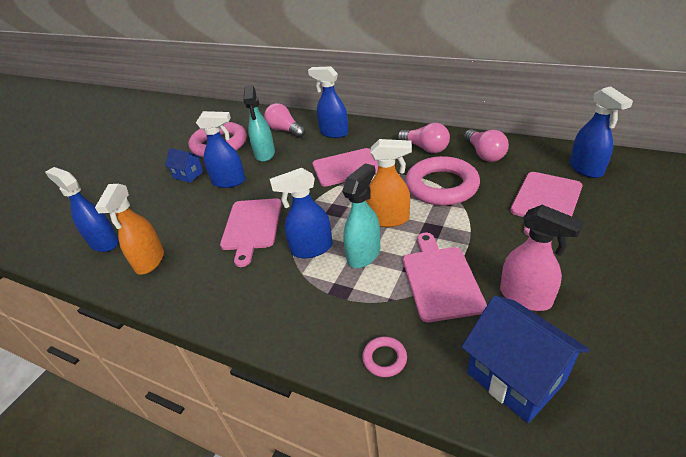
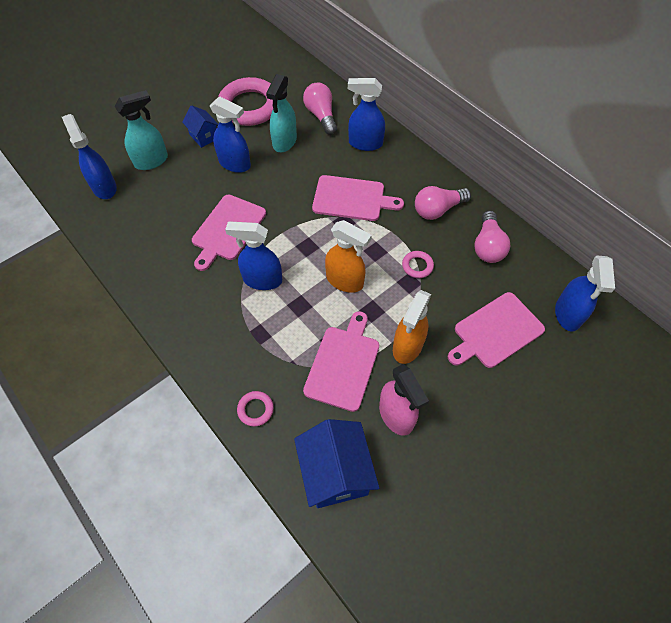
camera: 20 degrees right, 20 degrees up
orange spray bottle [95,184,164,275] -> orange spray bottle moved to [393,290,431,364]
blue spray bottle [308,67,349,138] -> blue spray bottle turned 45 degrees counterclockwise [348,78,385,151]
turquoise spray bottle [342,163,380,268] -> turquoise spray bottle moved to [115,90,168,170]
pink light bulb [397,123,450,153] -> pink light bulb turned 90 degrees clockwise [415,186,471,220]
pink ring [405,156,480,206] -> pink ring [402,251,434,278], size x0.42

